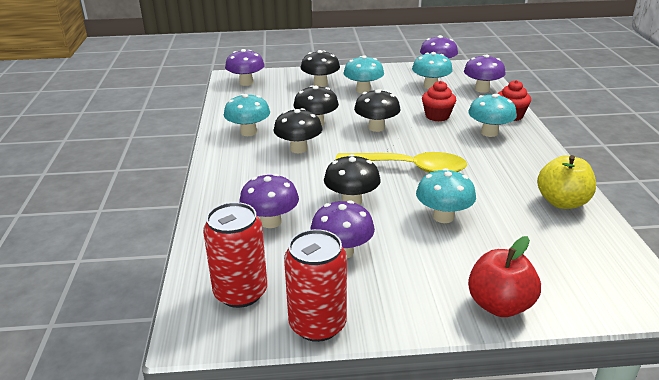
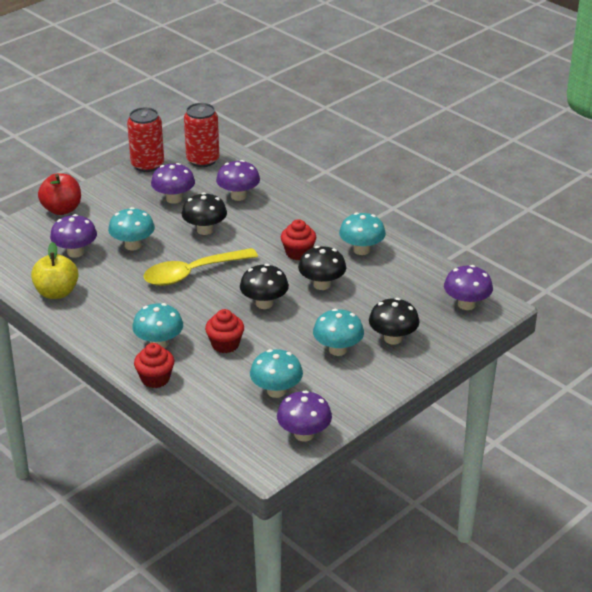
camera: 140 degrees right, 5 degrees up
black mushroom [273,108,322,153] -> red cupcake [281,219,316,260]
purple mushroom [464,54,506,93] -> purple mushroom moved to [50,214,97,258]

